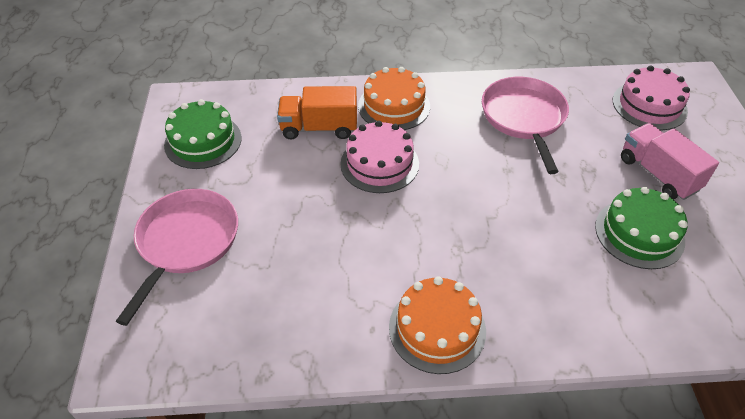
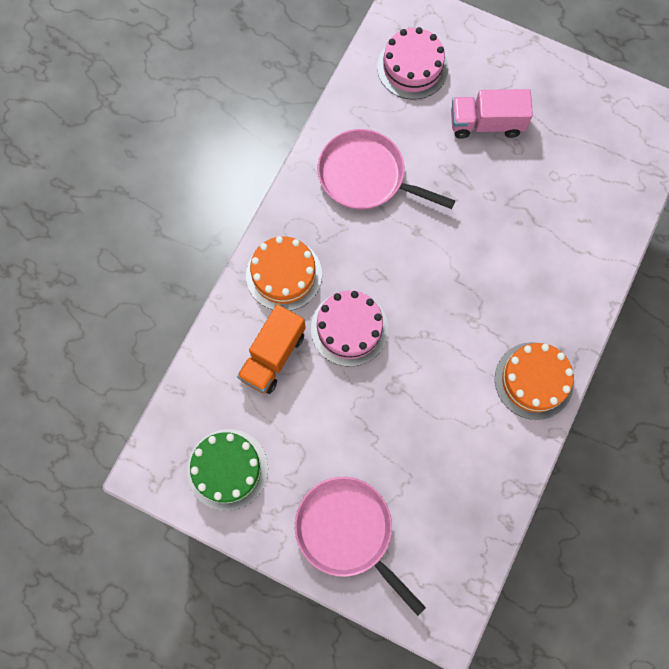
camera: 60 degrees left, 25 degrees up
green cake [595,187,688,269] -> none

